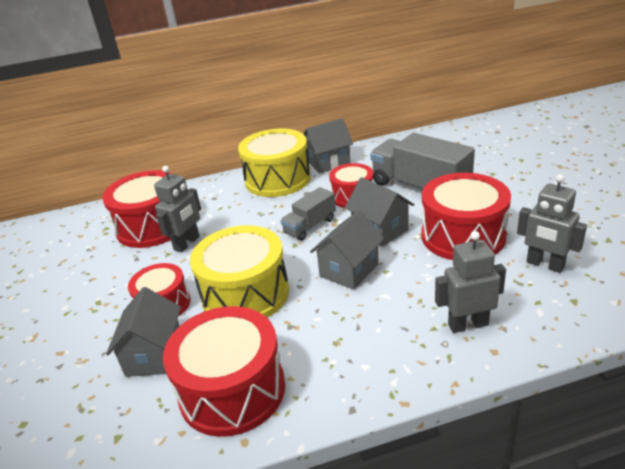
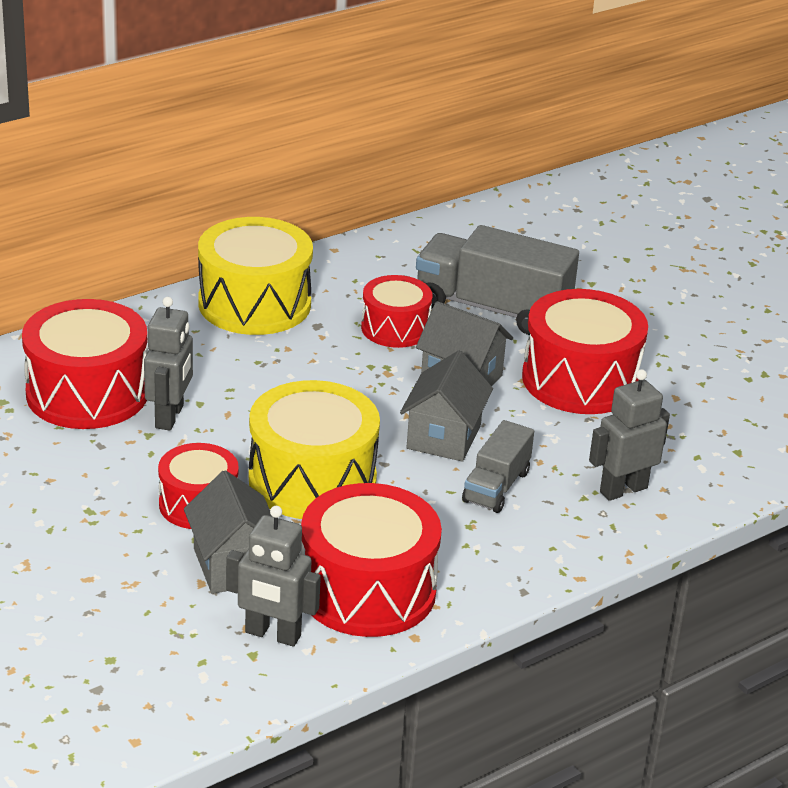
camera: 25 degrees left, 0 degrees up
grey truck [281,187,336,241] -> grey truck moved to [462,420,534,513]
grey house [304,118,353,173] -> none
grey robot [517,174,587,273] -> grey robot moved to [226,506,321,647]

